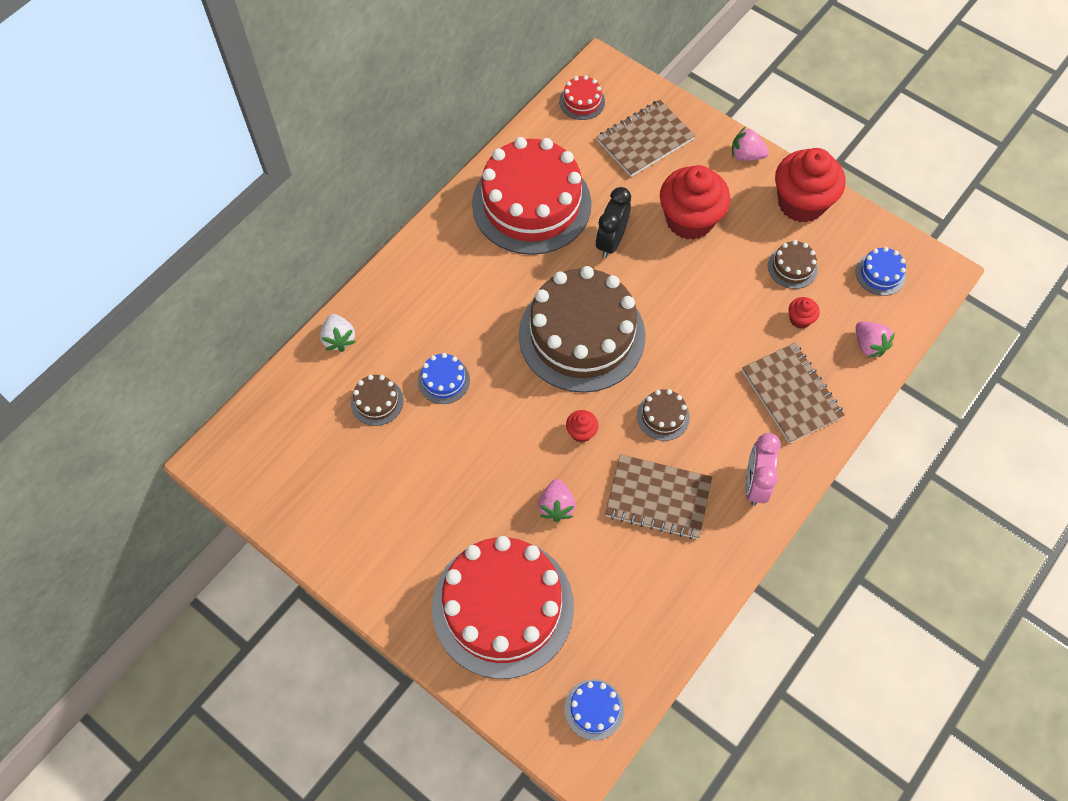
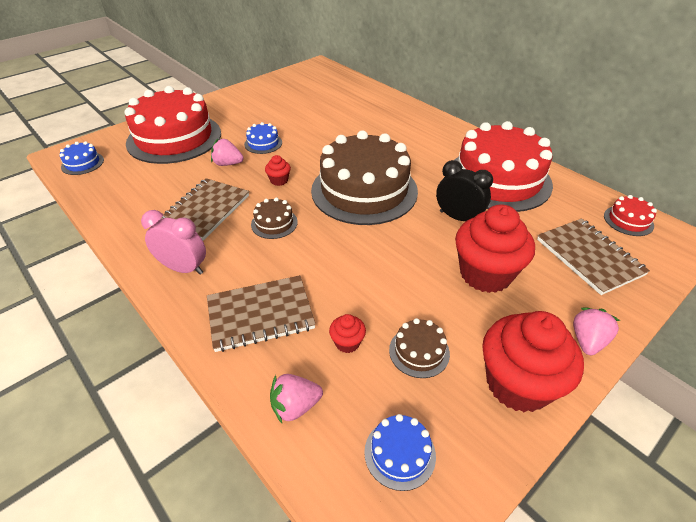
camera: 100 degrees right, 20 degrees down
white strawberry [320,314,356,352] -> none
brown cake [351,375,403,426] -> none
blue cake [418,353,470,404] -> blue cake moved to [244,122,282,154]

